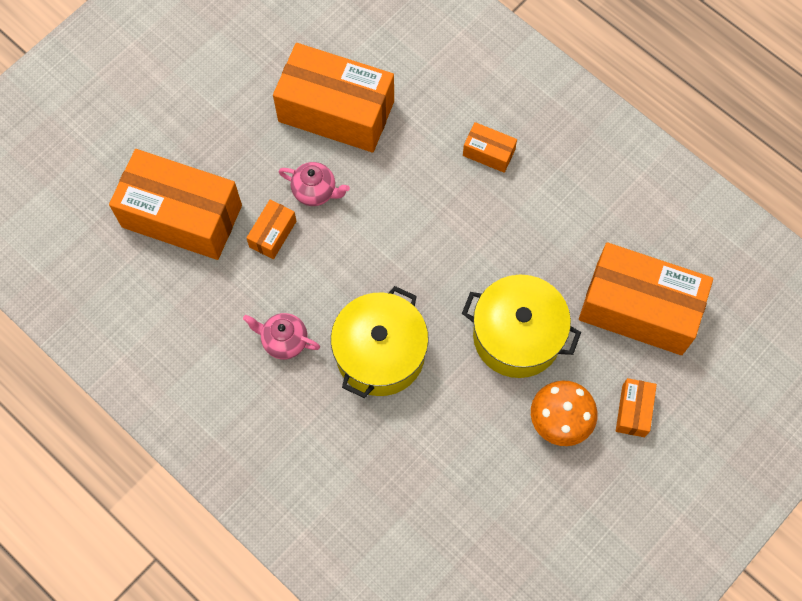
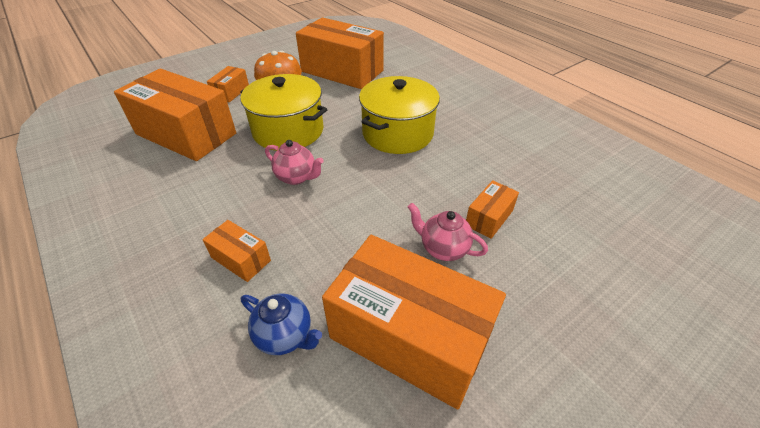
camera: 170 degrees left, 25 degrees down
orange box [109,149,242,260] -> orange box moved to [296,17,384,89]
pink teapot [243,313,320,359] -> pink teapot moved to [265,140,324,185]
none -> blue teapot [241,294,322,355]

